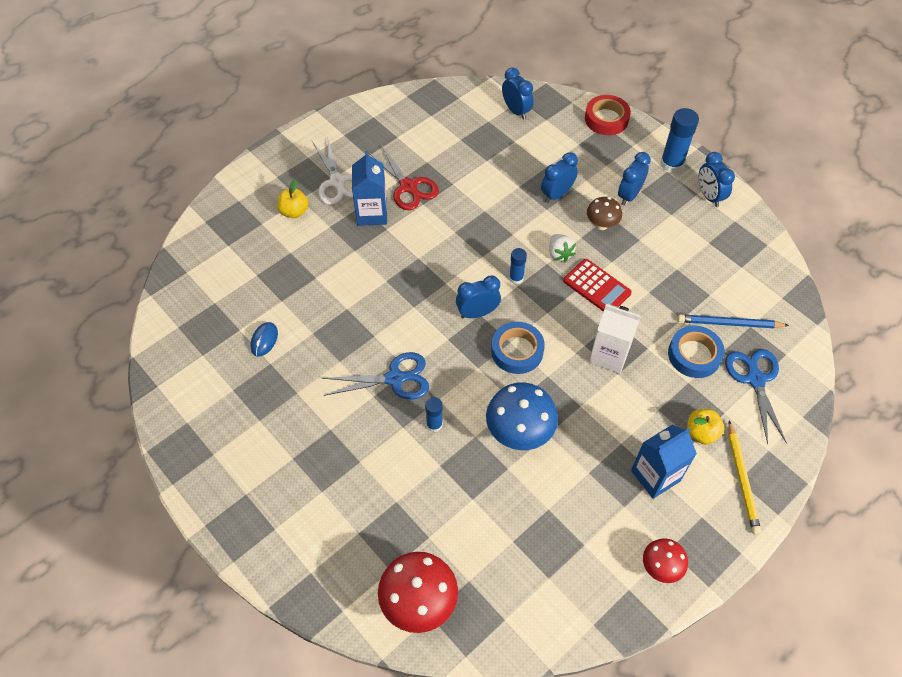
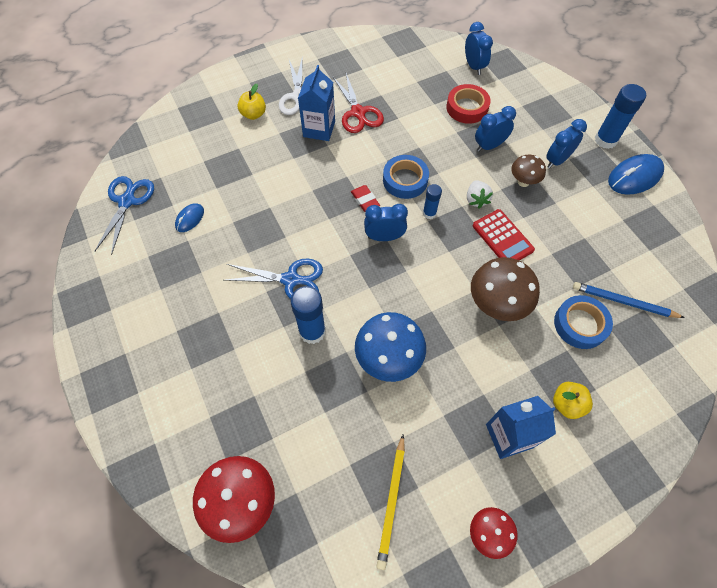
camera: 15 degrees right, 5 degrees up
blue glue stick [425,397,443,432] -> blue glue stick [290,286,326,344], size x1.74
blue tape [491,322,545,374] -> blue tape moved to [383,155,429,199]
red tape [585,95,631,135] -> red tape moved to [446,84,491,124]
white carton [589,304,641,374] -> brown mushroom [471,257,540,321]
blue clock [699,152,735,207] -> blue mouse [608,154,664,195]
blue scissors [725,349,787,444] -> blue scissors moved to [94,176,154,255]
yellow pencil [728,421,761,534] -> yellow pencil moved to [376,435,405,570]
none -> red eraser [351,185,380,212]

